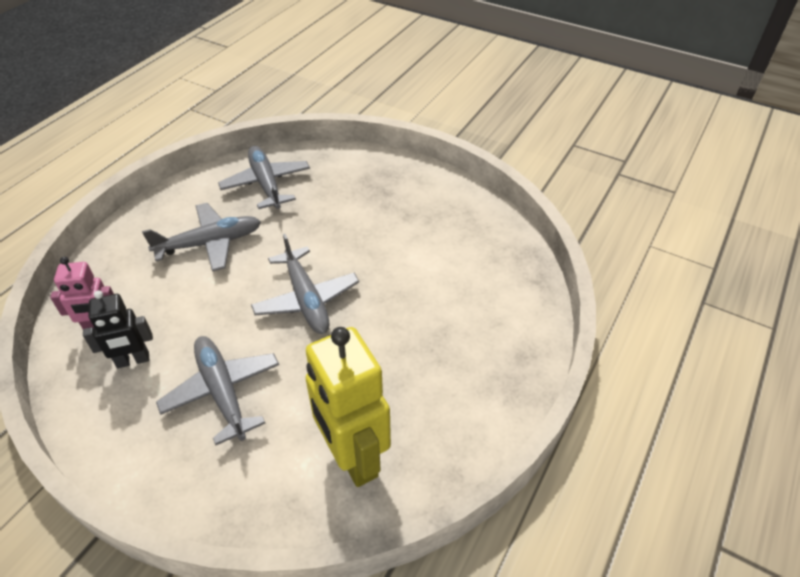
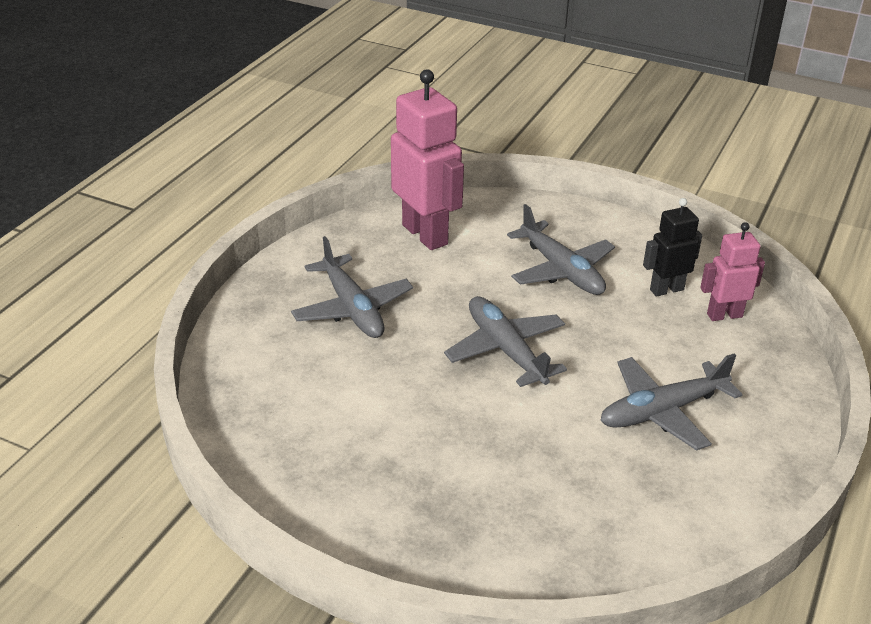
camera: 175 degrees right, 10 degrees down
grey plane [218,146,310,209] -> grey plane moved to [291,236,413,338]
yellow robot [305,327,391,487] -> pink robot [391,69,464,250]

